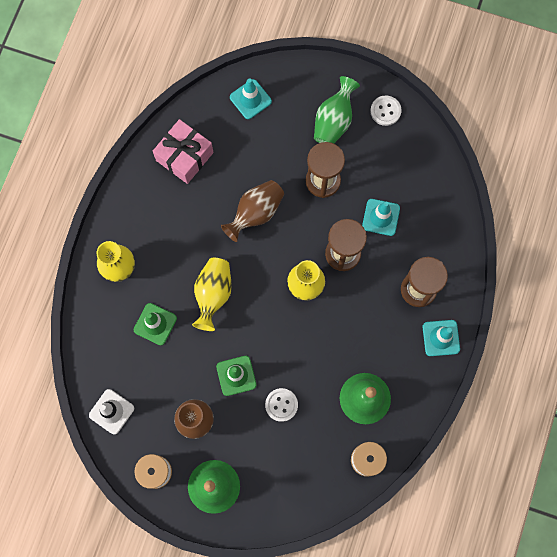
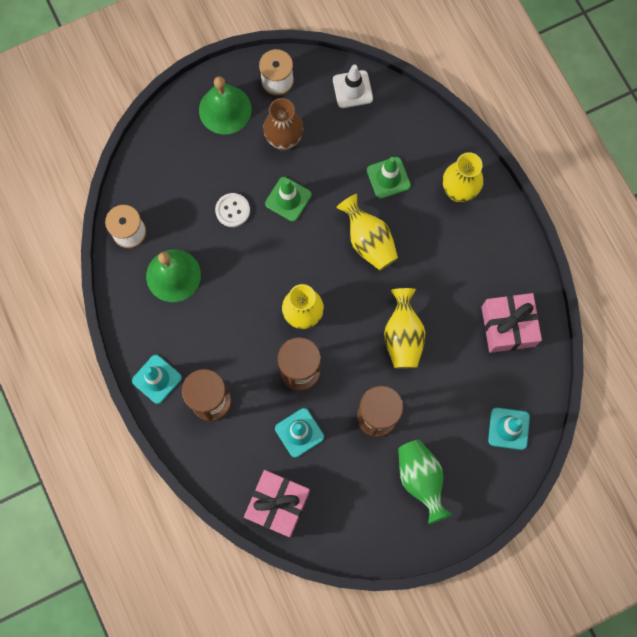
camera: 135 degrees right, 0 degrees up
brown vase [221,180,284,242] -> yellow vase [384,288,426,368]
white button [370,95,402,126] -> none
none -> pink gift [244,470,310,537]

